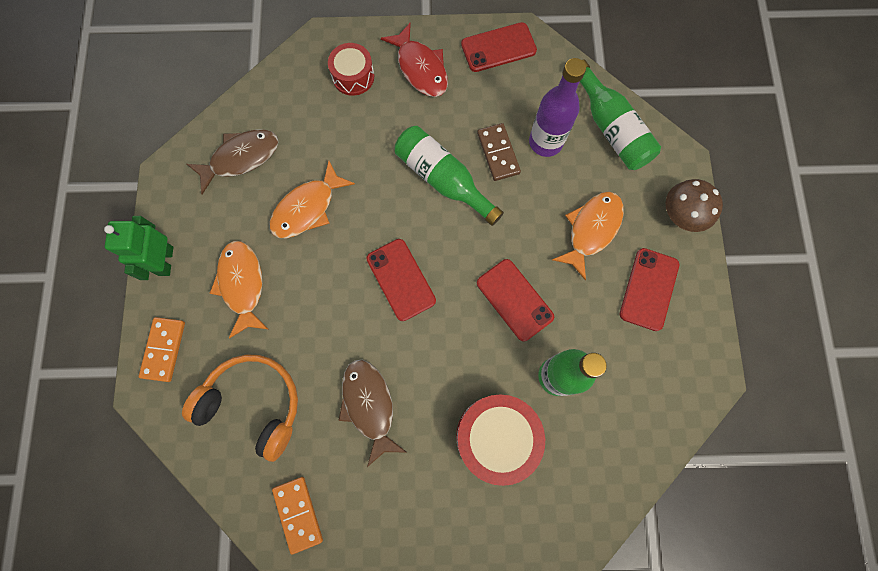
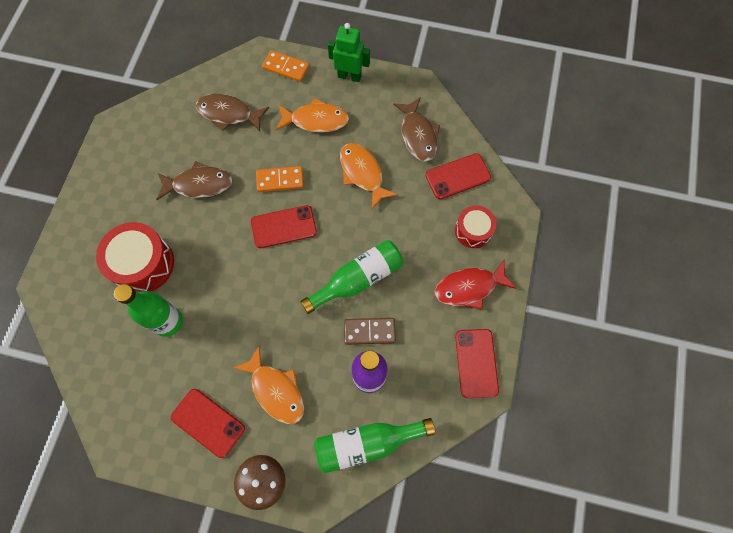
camera: 105 degrees right, 5 degrees down
orange headphones [182,355,298,462] -> brown fish [196,94,269,131]
orange domino [272,477,323,555] -> orange domino moved to [256,166,304,192]
red phone [477,259,554,342] -> red phone moved to [425,153,491,199]

